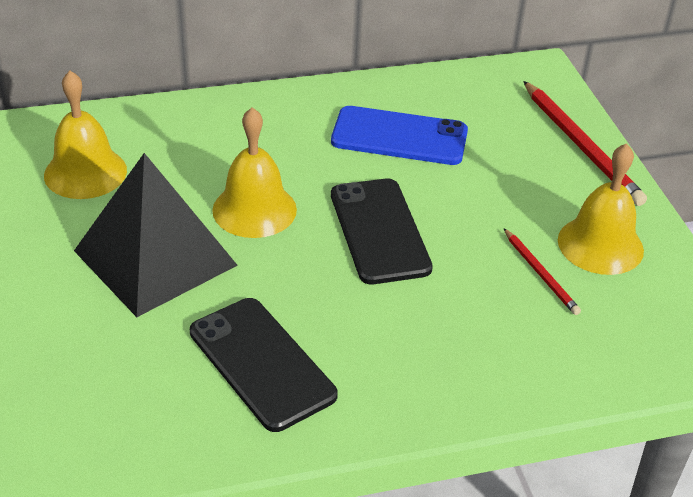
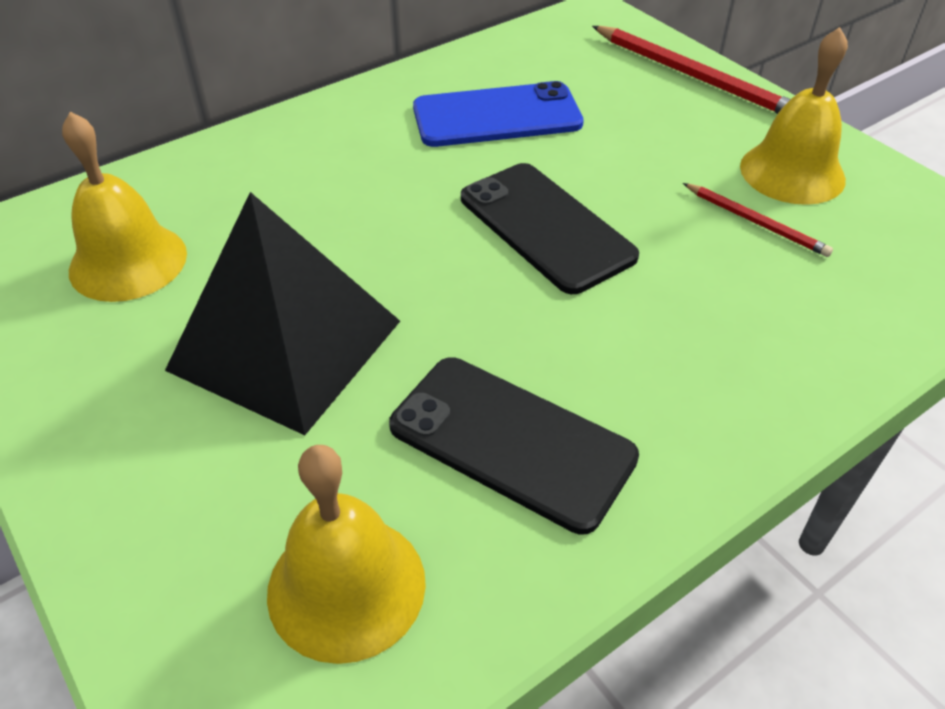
camera: 20 degrees left, 5 degrees up
yellow bell [212,107,297,238] -> yellow bell moved to [267,445,426,664]

